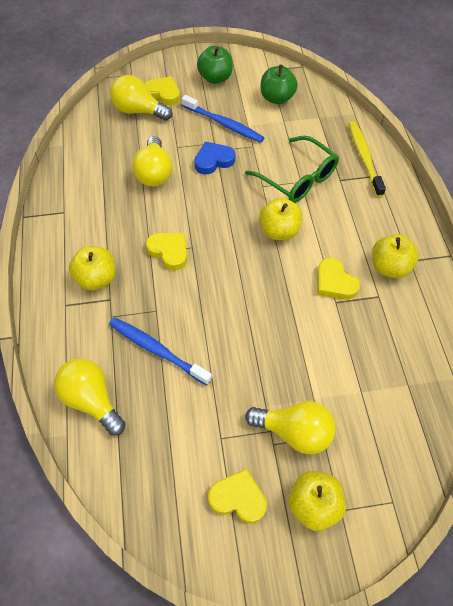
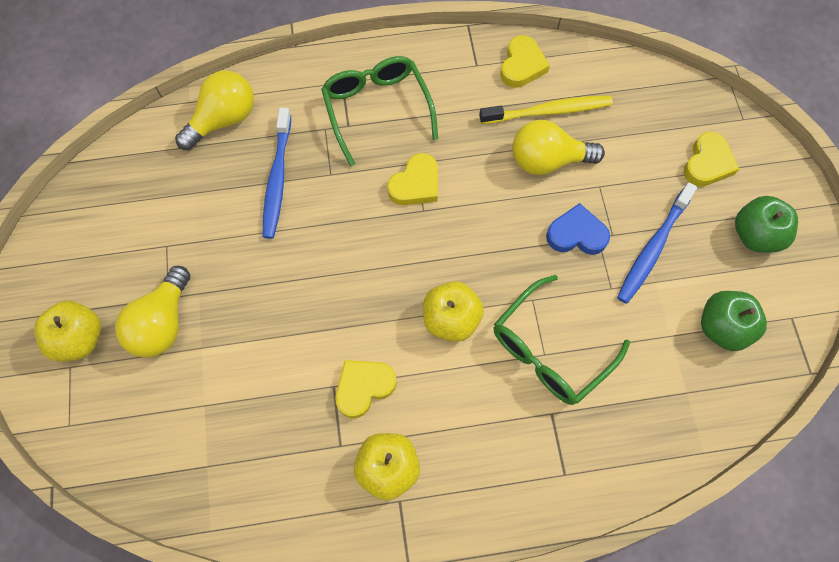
camera: 90 degrees right, 10 degrees up
yellow apple [69,246,116,290] -> green glasses [321,56,438,166]
blue toothbrush [109,317,212,385] -> blue toothbrush turned 150 degrees clockwise [263,108,291,239]
yellow light bulb [110,75,172,121] -> none
blue heart [194,141,235,174] -> blue heart turned 60 degrees counterclockwise [546,203,610,255]
yellow heart [208,468,267,524] -> yellow heart moved to [500,35,550,88]
yellow toothbrush [349,121,386,197] -> yellow toothbrush moved to [479,96,613,124]

